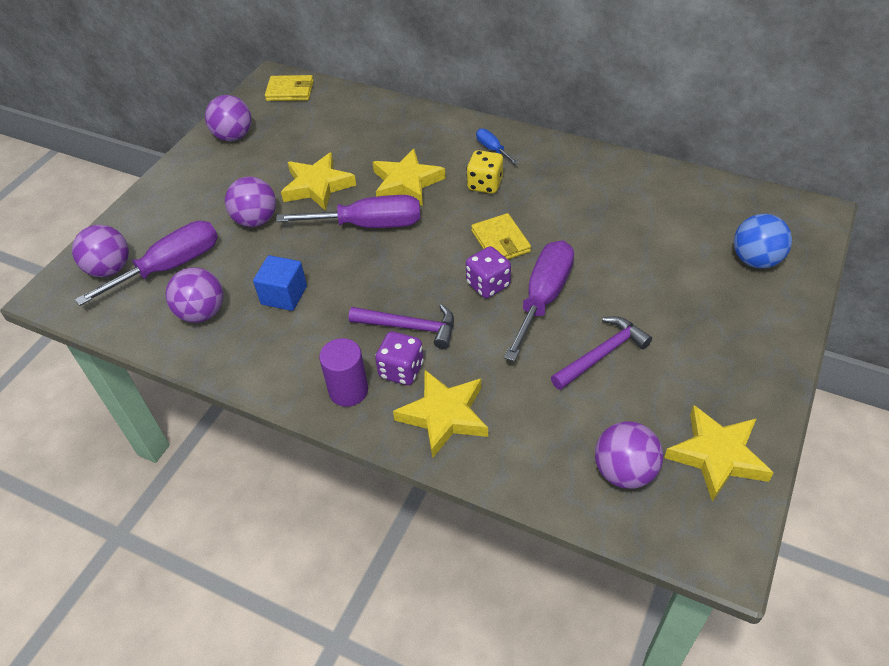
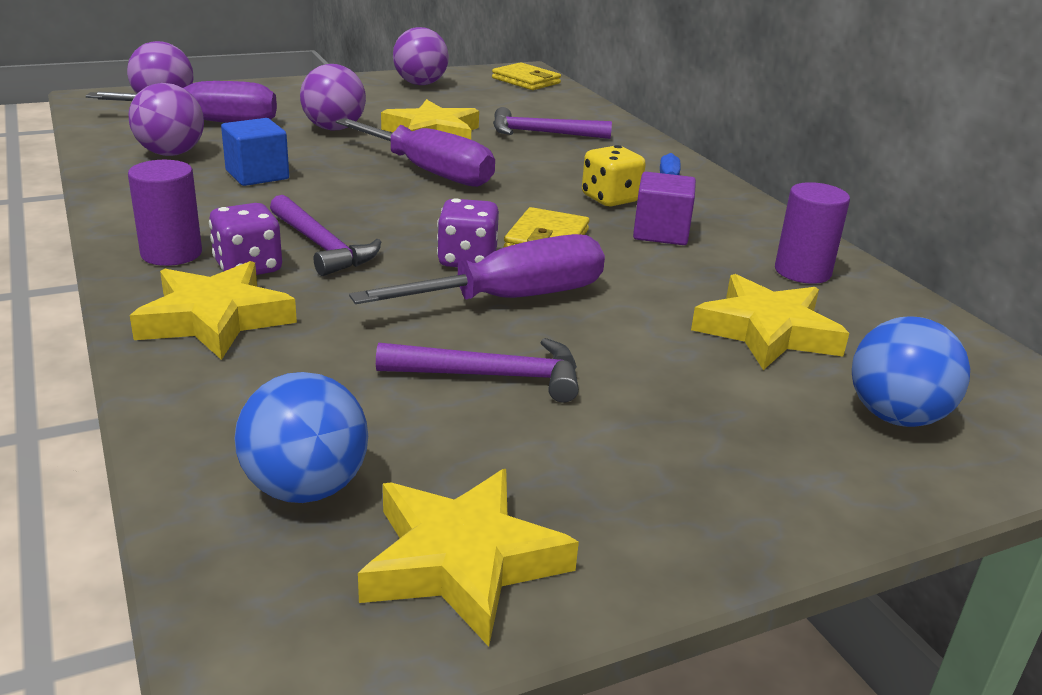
camera: 35 degrees right, 20 degrees down
yellow star [373,149,446,206] -> yellow star moved to [691,274,849,370]
purple ball [595,421,663,489] -> blue ball [234,372,368,503]
none -> purple hammer [493,107,612,139]
none -> purple cube [633,172,696,245]
none -> purple cylinder [775,182,850,284]

